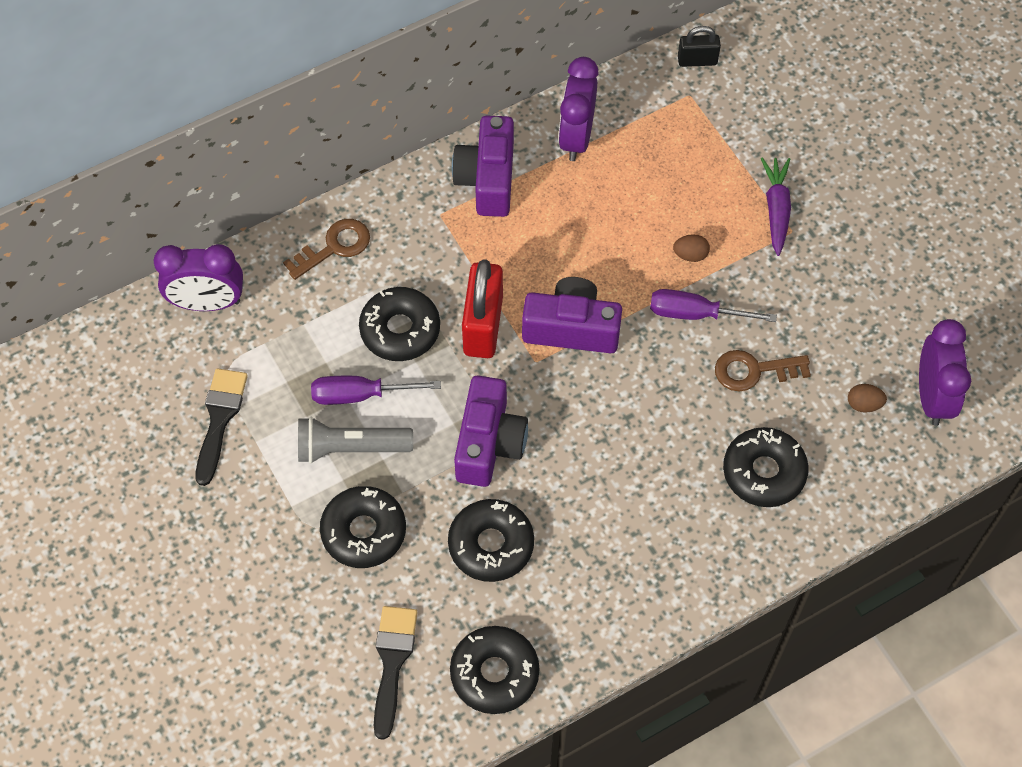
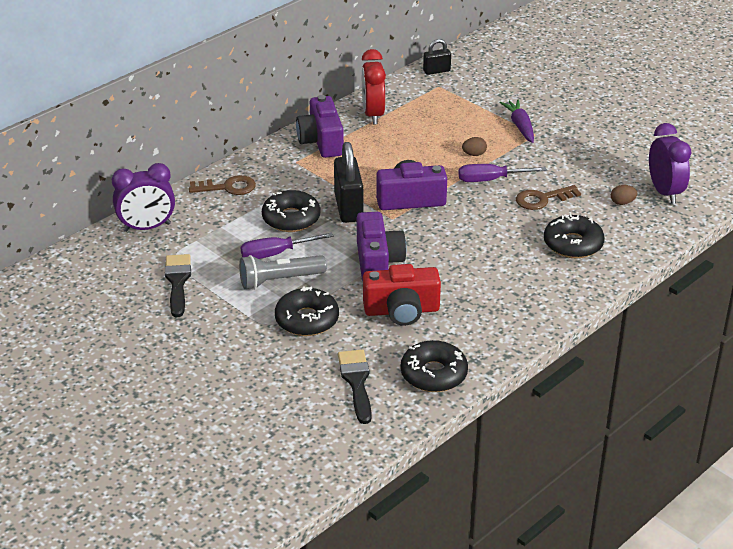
camera: 15 degrees left, 25 degrees down
brown key [283,219,370,280] -> brown key turned 45 degrees clockwise [189,175,256,195]
black donut [448,499,534,582] -> red camera [363,264,441,326]
red padlock [462,259,503,358] -> black padlock [334,142,363,223]
purple clock [559,57,599,161] -> red clock [362,49,386,125]

